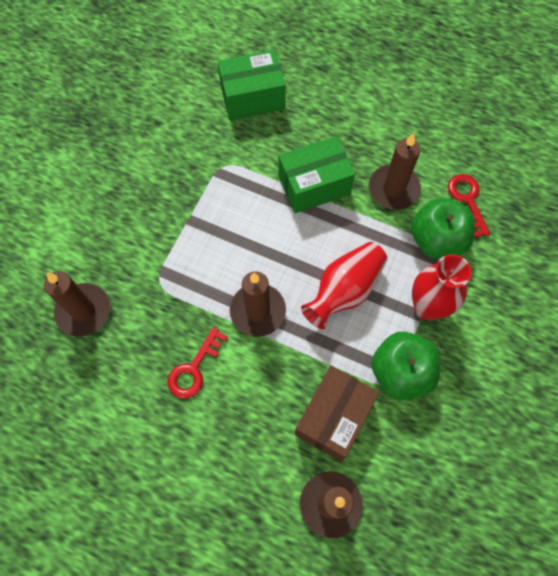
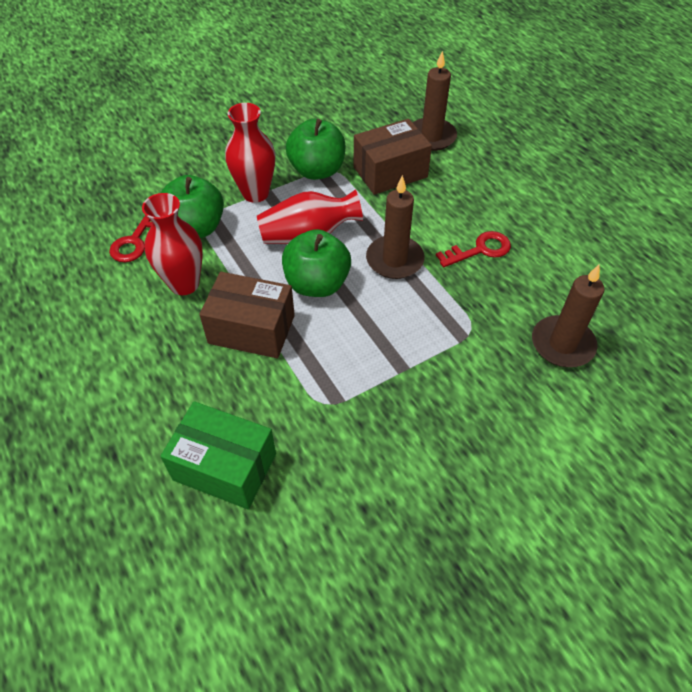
camera: 145 degrees left, 15 degrees down
green box [278,136,355,213] -> brown box [199,272,295,358]
brown candle [369,133,421,210] -> red vase [142,193,203,295]
none -> green apple [282,229,351,297]

